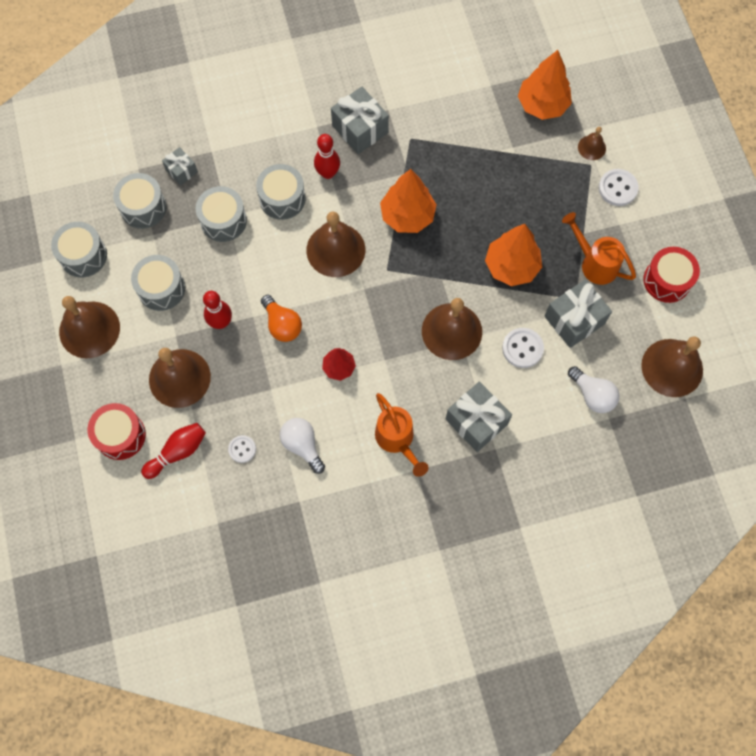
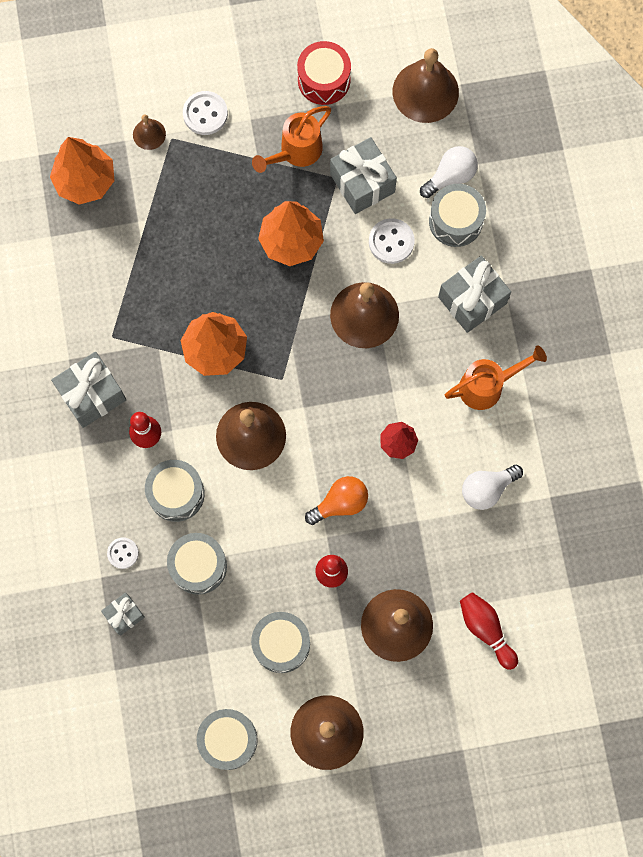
camera: 85 degrees left, 5 degrees up
red drum [87,403,146,460] -> none
grey drum [113,173,167,229] -> grey drum moved to [429,184,486,247]
white button [228,435,256,463] -> white button moved to [107,538,139,569]

